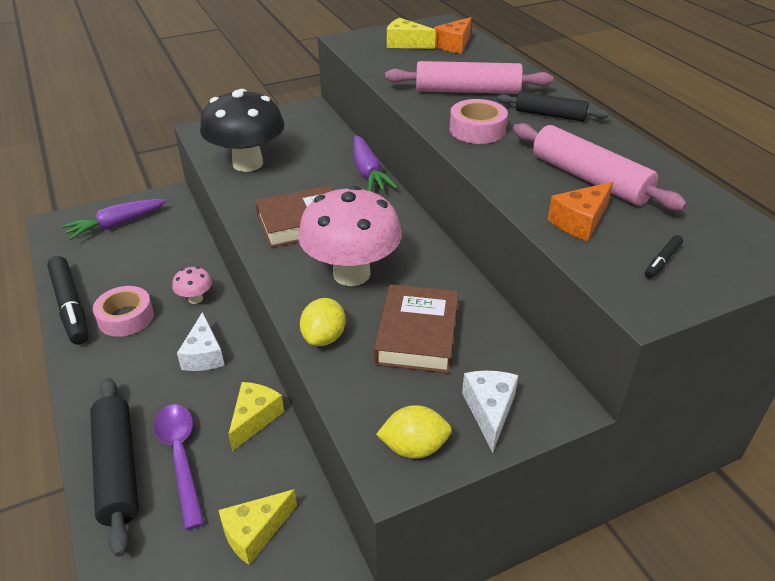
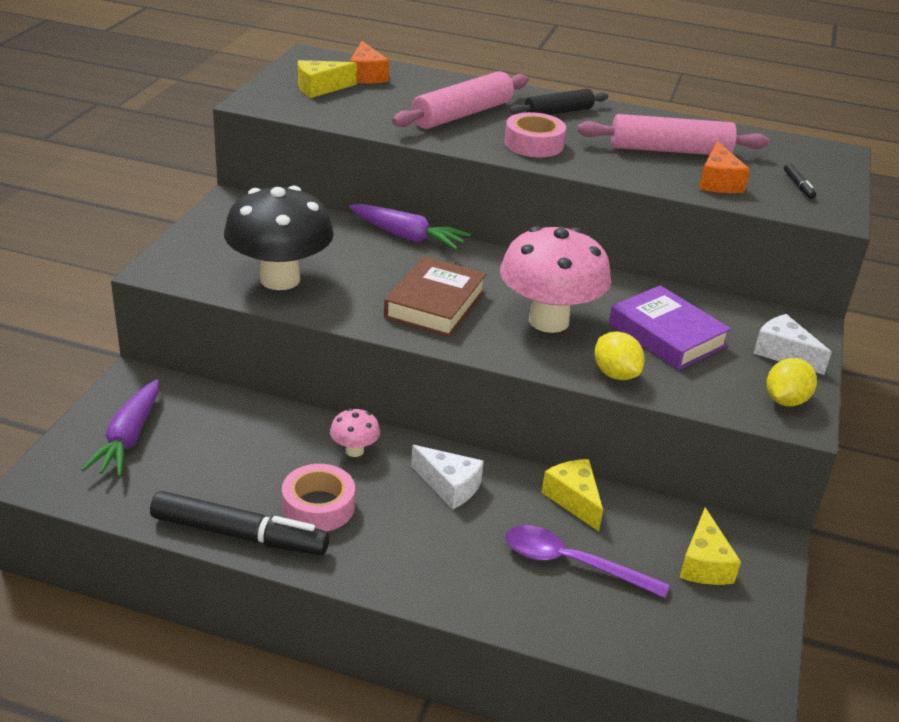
camera: 50 degrees left, 5 degrees down
black rolling pin [90,378,139,557] -> none
brown book [374,284,458,373] -> purple book [609,285,731,370]

